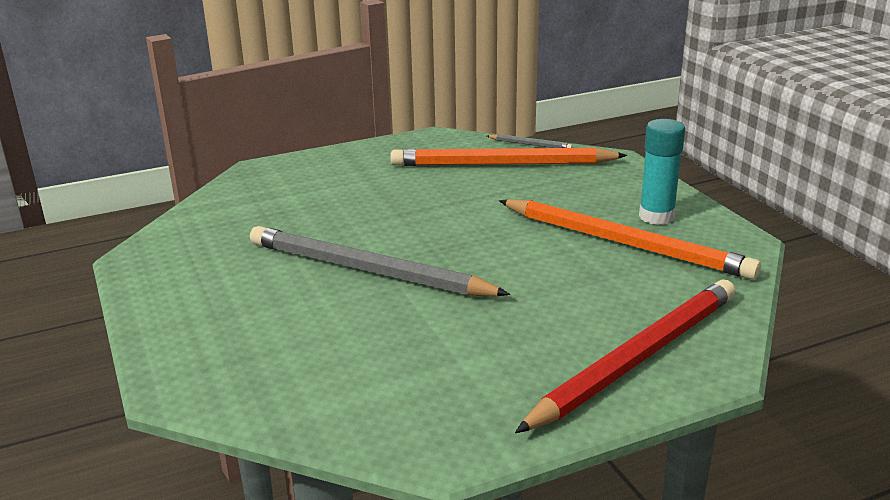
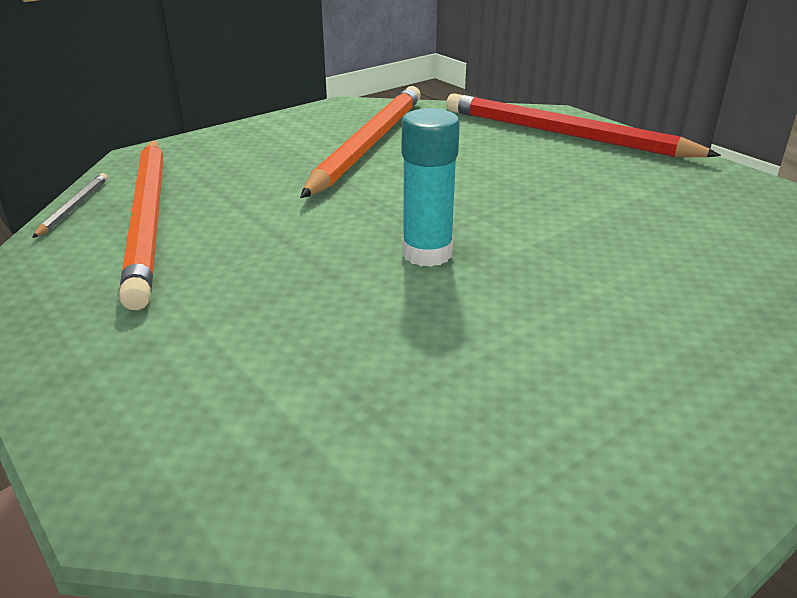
camera: 105 degrees left, 5 degrees up
grey pencil [250,226,510,296] -> none
turquoise glue stick [639,119,685,225] -> turquoise glue stick moved to [402,108,460,267]

